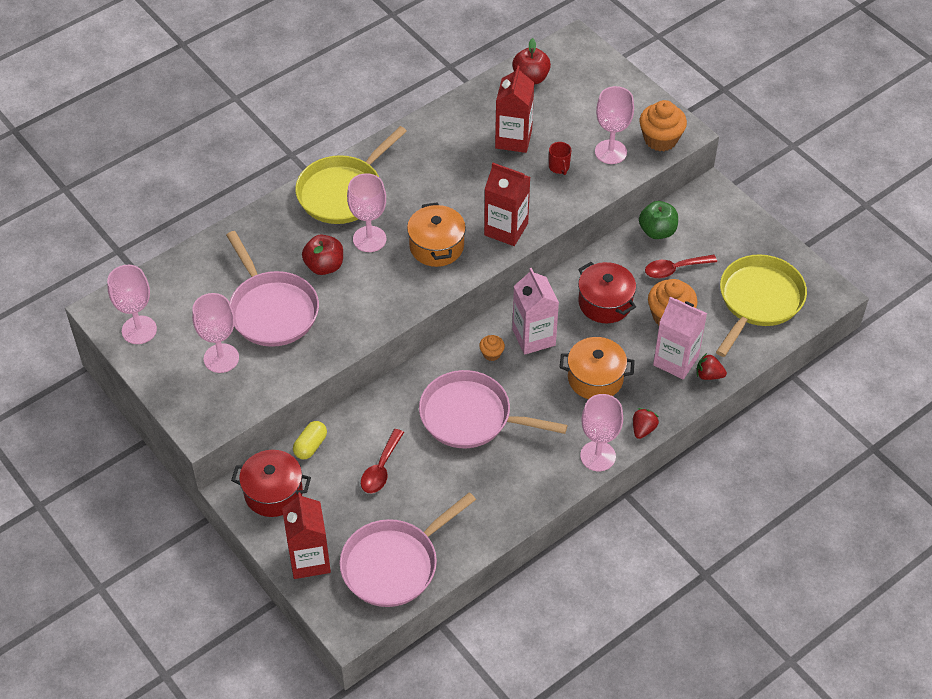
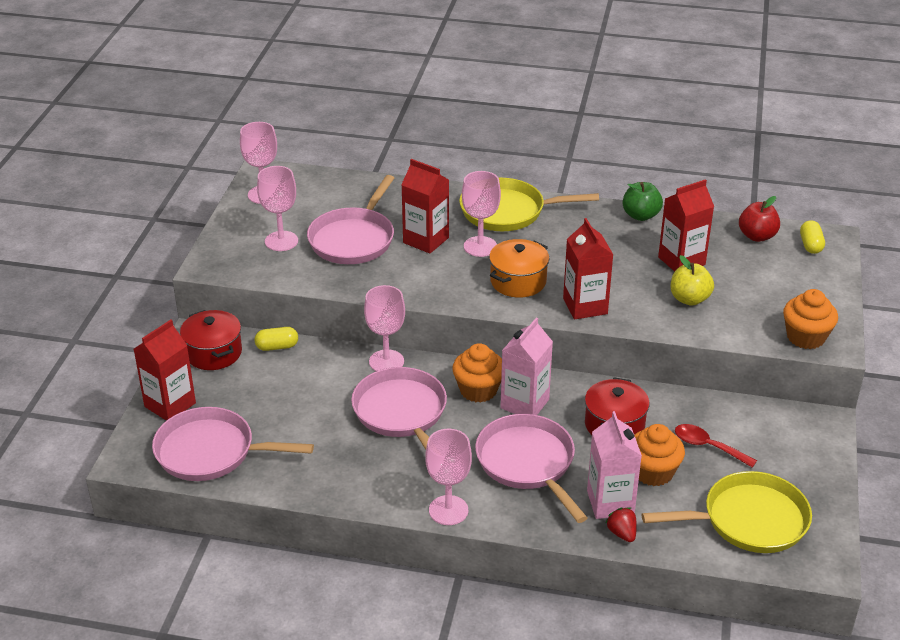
camera: 50 degrees right, 15 degrees down
red apple [302,234,343,275] -> red carton [401,159,449,253]
red spoon [361,429,404,493] -> none
orange cupcake [479,335,505,361] -> orange cupcake [452,343,502,403], size x1.97
red mug [549,142,571,175] -> yellow apple [671,255,714,306]
orange pot [560,337,635,399] -> pink pan [475,414,587,523]
pink goblet [595,86,634,164] -> pink goblet moved to [364,285,405,371]
red strawberry [633,408,659,439] -> none
green apple [639,201,678,239] -> green apple moved to [623,182,663,221]
none -> yellow capsule [800,220,825,254]

